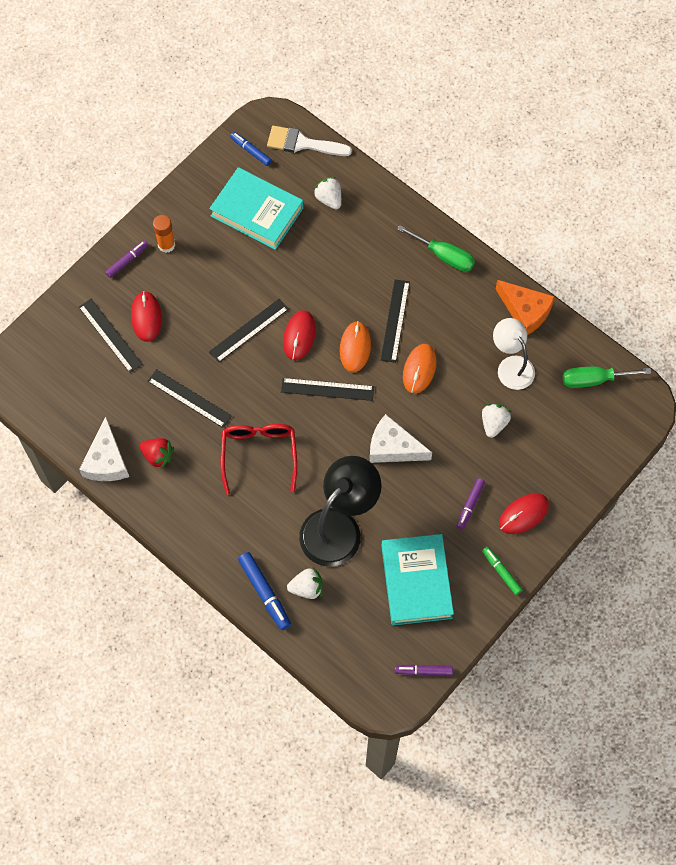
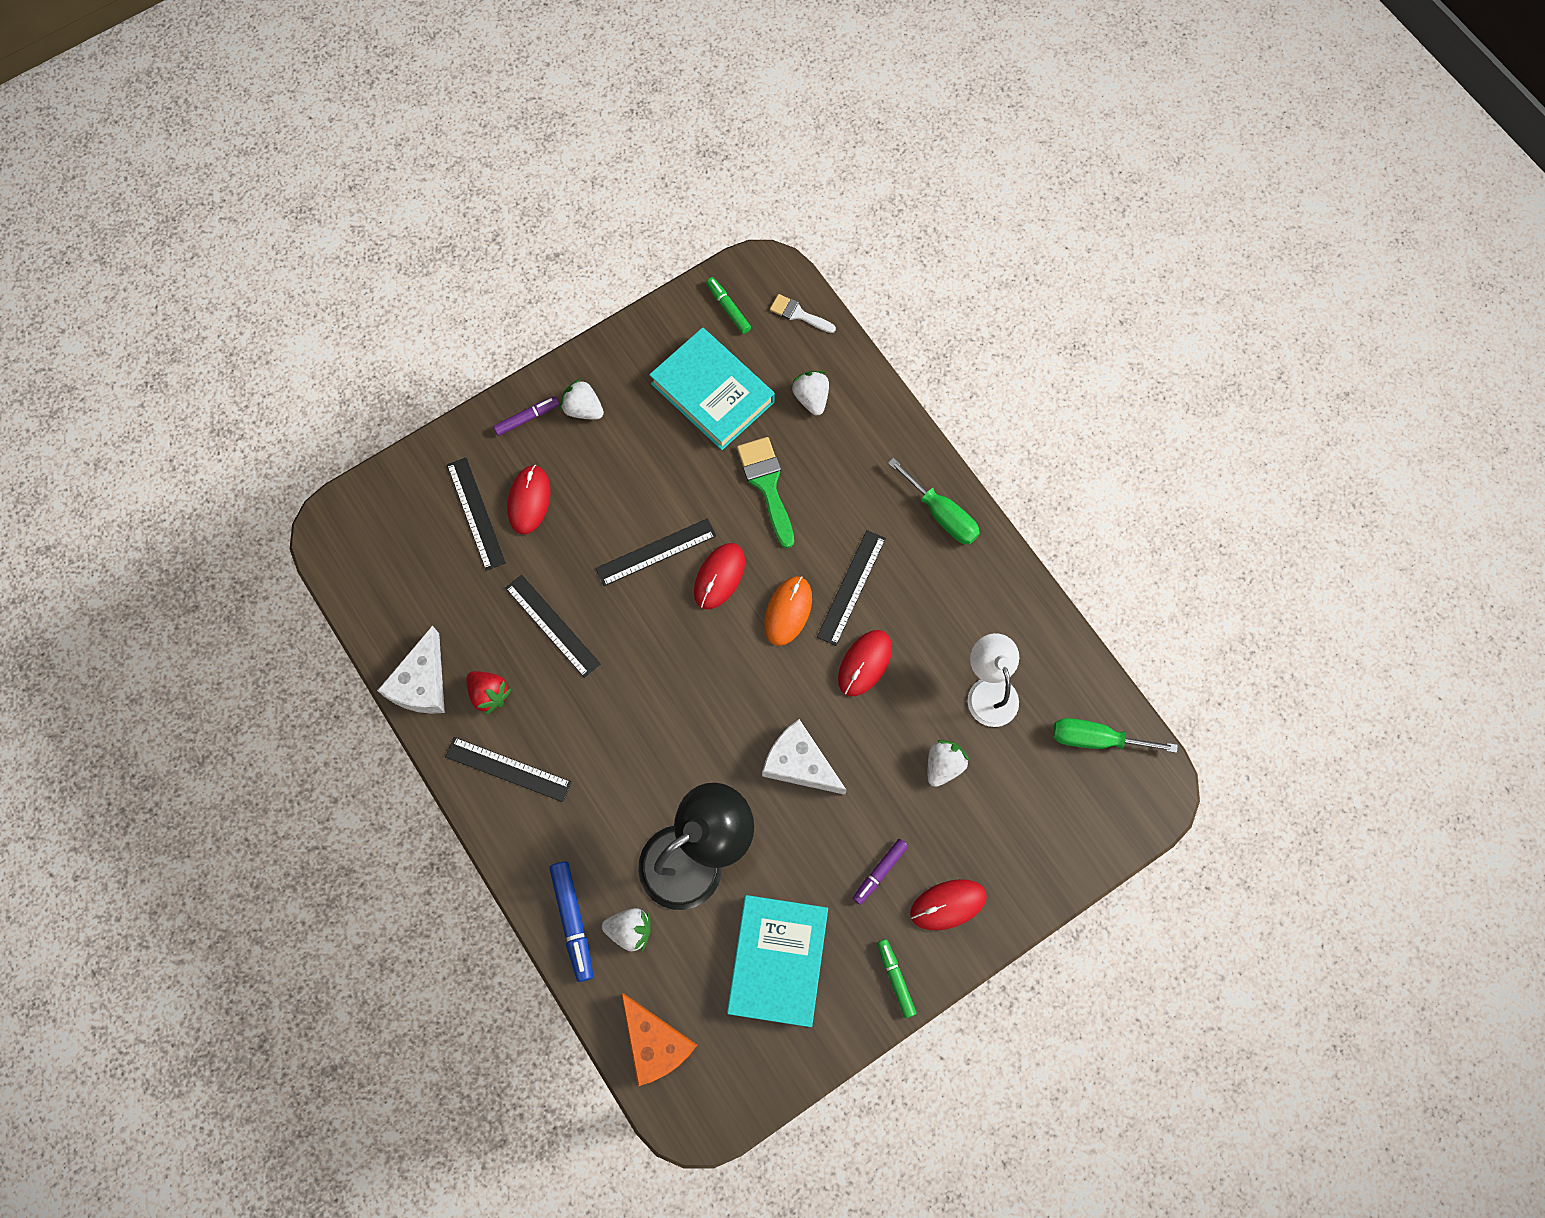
camera: 15 degrees right, 5 degrees up
orange glue stick [153,215,175,253] -> white strawberry [560,378,604,420]
red glasses [221,424,297,495] -> none
blue marker [230,132,272,166] -> green marker [706,277,751,334]
white brush [267,126,352,156] -> white brush [770,294,836,333], size x0.61
black ruler [281,378,374,401] -> black ruler moved to [445,737,572,802]
purple marker [395,664,453,675] -> none
orange mouse [403,344,437,394] -> red mouse [838,630,892,696]
orange cheese [496,280,555,335] -> orange cheese moved to [621,993,697,1086]
none -> green brush [737,437,794,548]

